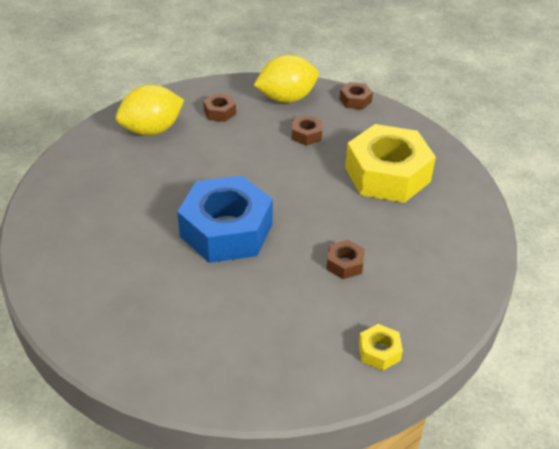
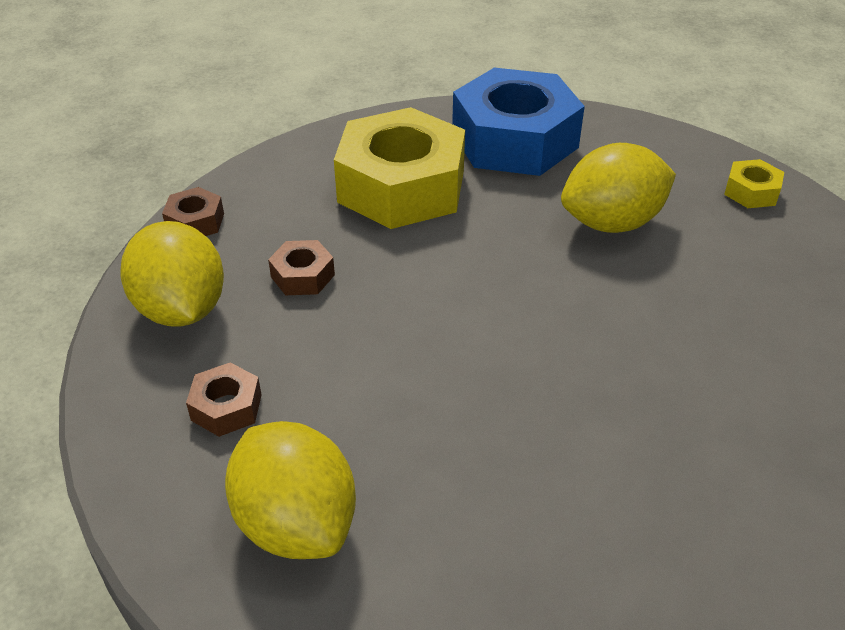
camera: 95 degrees left, 0 degrees up
blue nut [177,176,273,263] -> blue nut moved to [452,68,585,176]
brown nut [326,240,365,279] -> yellow lemon [561,143,676,233]

